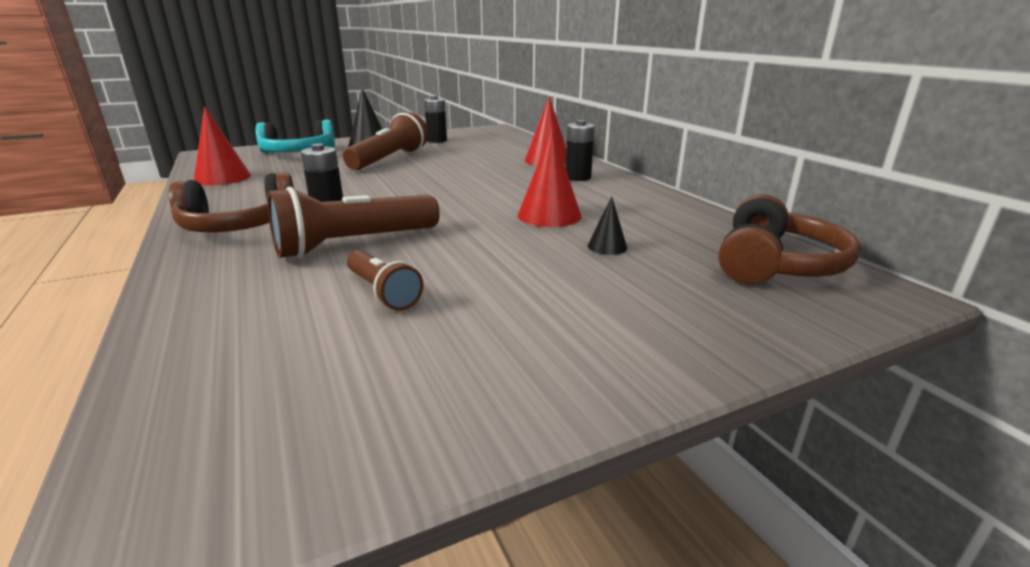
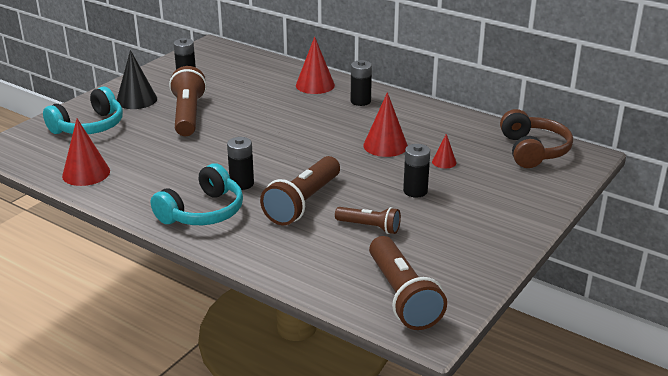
camera: 30 degrees left, 5 degrees up
brown headphones [169,172,294,232] -> turquoise headphones [151,163,243,225]
black cone [588,196,627,255] -> red cone [432,134,456,168]
none -> brown flashlight [369,236,447,330]
none -> black battery [403,144,430,197]

